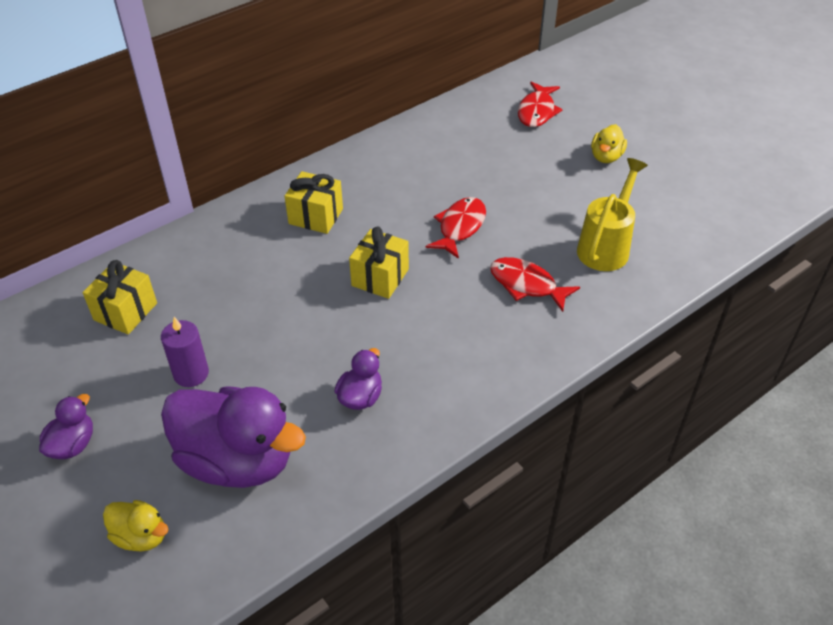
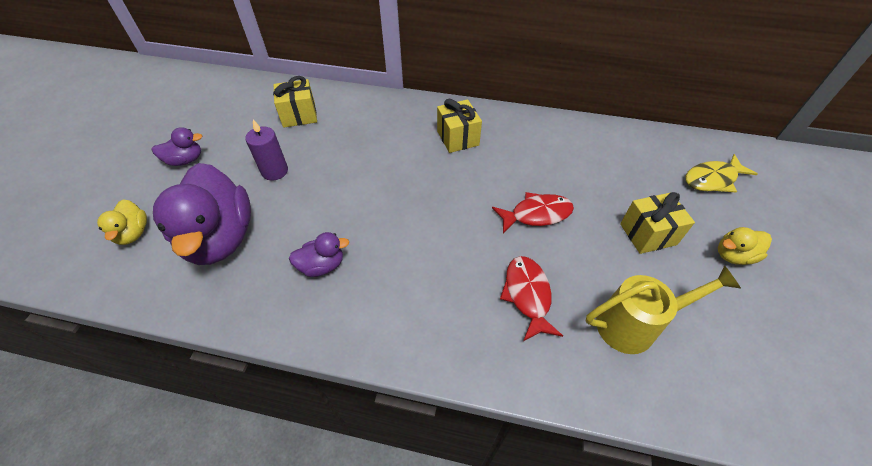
camera: 50 degrees right, 5 degrees up
yellow gift [349,227,409,299] -> yellow gift moved to [620,192,695,254]
red fish [518,82,563,127] -> yellow fish [686,154,758,192]

